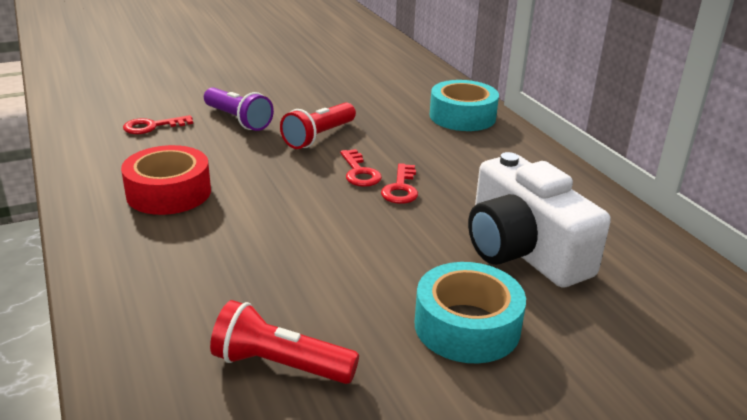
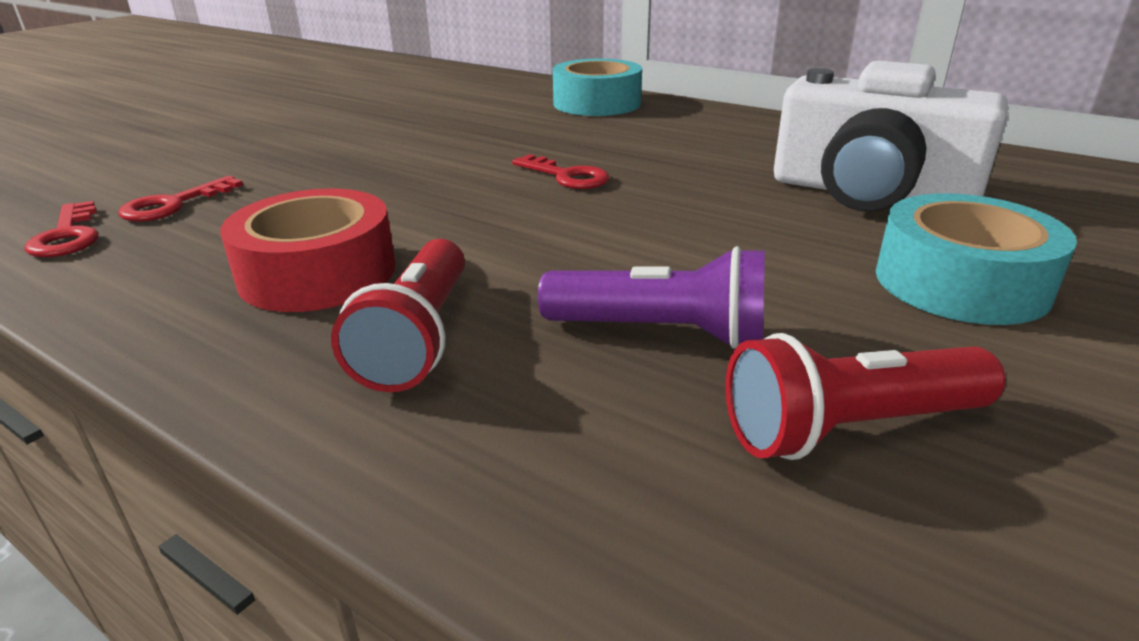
camera: 30 degrees left, 0 degrees up
purple flashlight [204,87,274,131] -> purple flashlight moved to [538,246,765,349]
red flashlight [280,102,356,149] -> red flashlight moved to [331,239,465,392]
red key [381,163,418,204] -> red key moved to [24,201,99,257]

